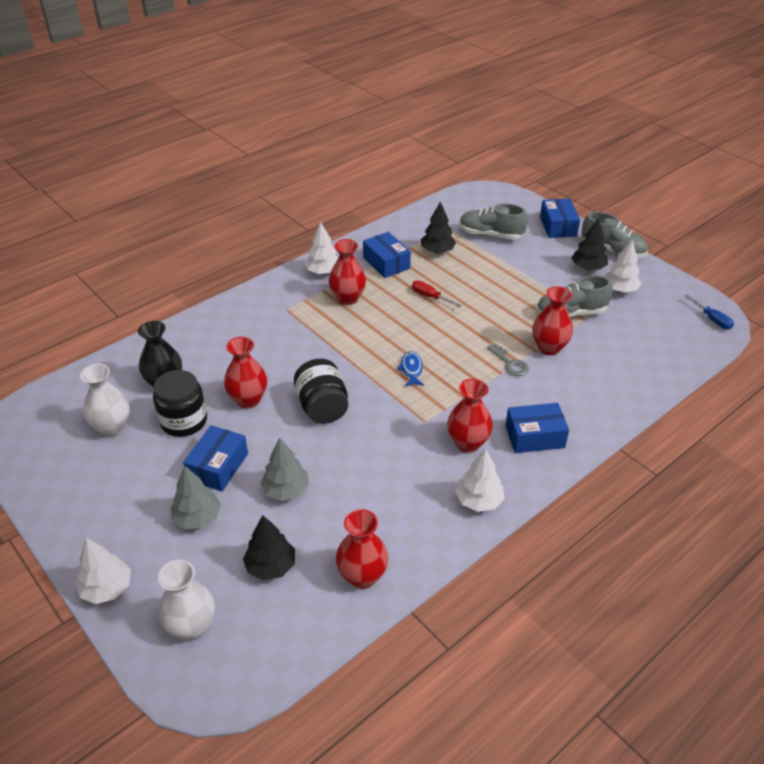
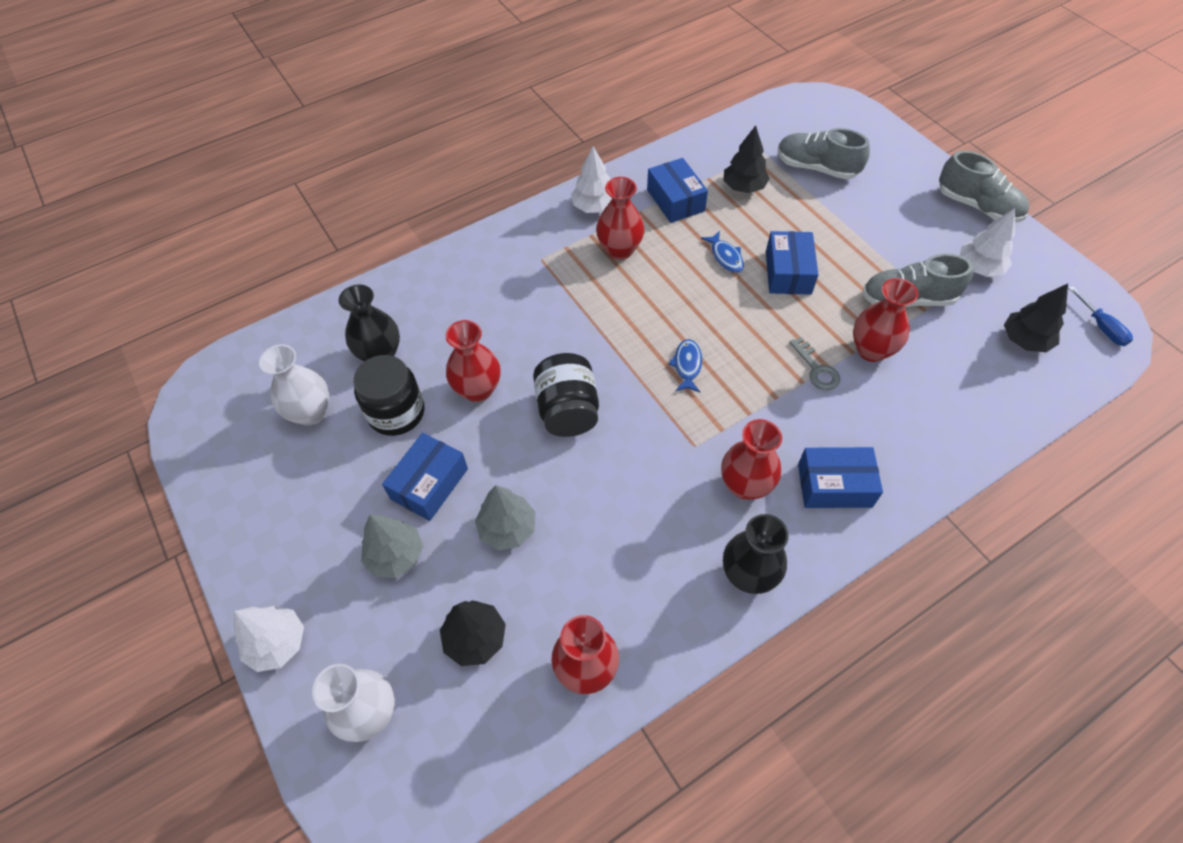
camera: 10 degrees right, 15 degrees up
red screwdriver [412,280,461,307] -> blue fish [701,231,744,273]
white tree [455,449,505,512] -> black vase [723,514,789,594]
blue box [540,199,580,238] -> blue box moved to [766,231,819,295]
black tree [571,218,608,270] -> black tree moved to [1004,284,1068,352]

